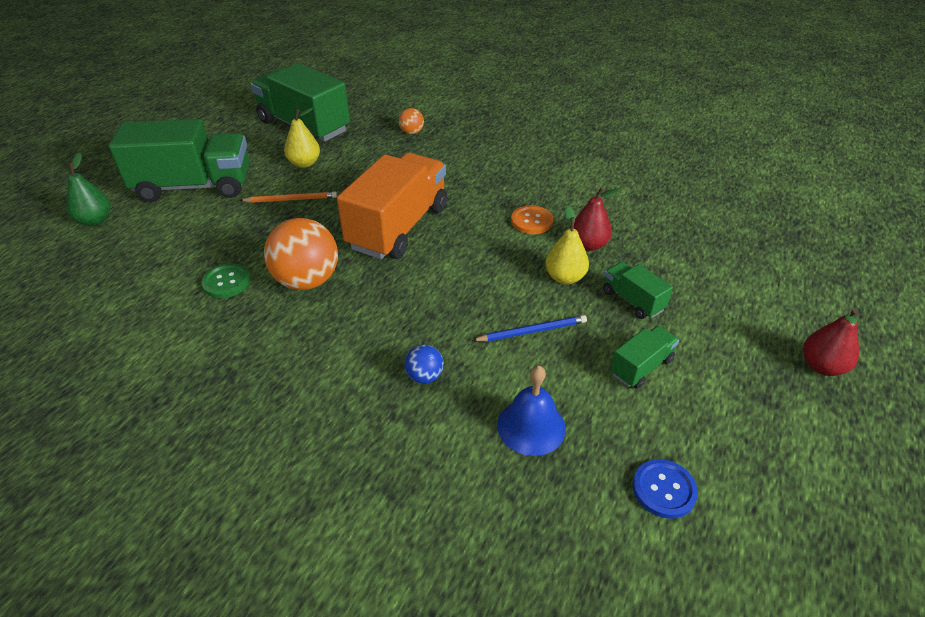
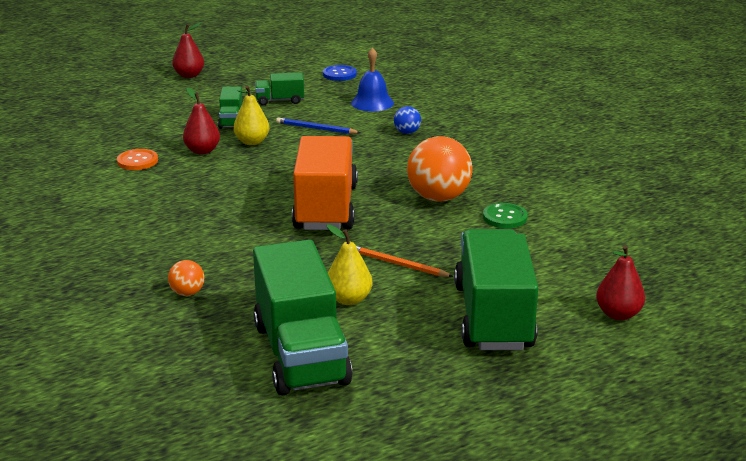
camera: 145 degrees left, 15 degrees down
green pear [67,153,111,226] -> red pear [596,245,645,320]
green truck [109,119,249,202] -> green truck turned 60 degrees clockwise [454,229,538,350]
orange truck [337,153,447,259] -> orange truck turned 120 degrees clockwise [292,136,358,230]
orange button [511,205,553,234] -> orange button moved to [117,149,158,170]

